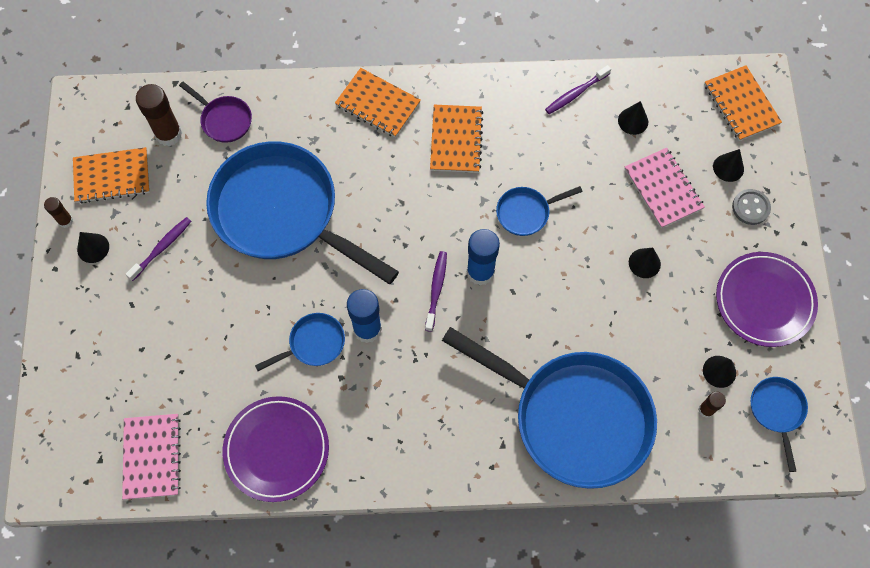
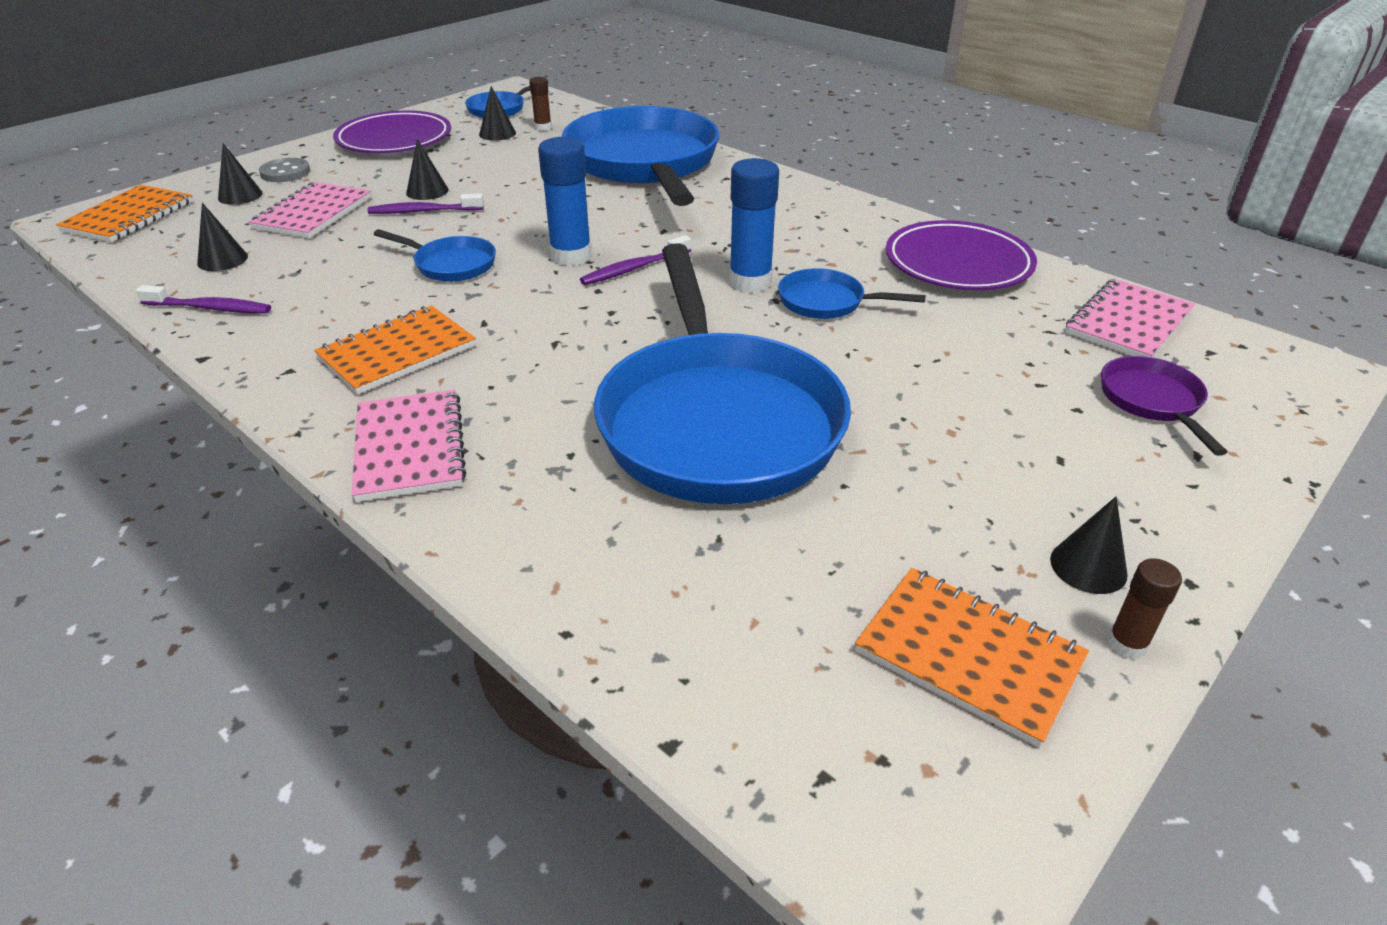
camera: 135 degrees left, 30 degrees down
purple toothbrush [125,217,192,281] -> purple toothbrush moved to [367,193,484,214]
brown glue stick [136,84,182,146] -> none
purple pan [179,82,252,143] -> purple pan moved to [1101,356,1227,456]
orange notebook [335,68,421,138] -> pink notebook [352,390,466,502]

